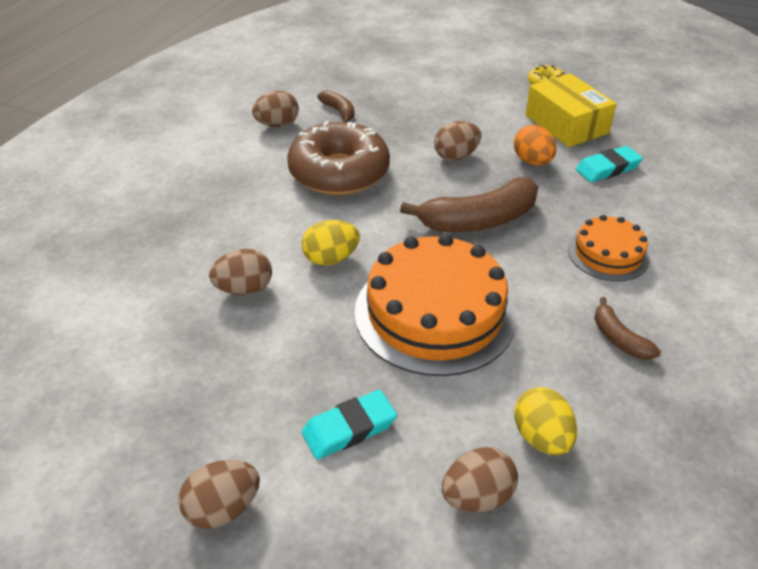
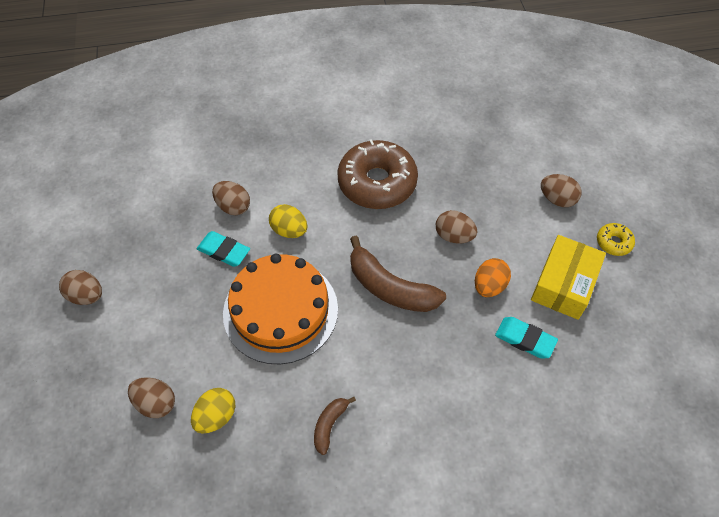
camera: 55 degrees right, 15 degrees up
brown egg [252,91,299,127] -> brown egg moved to [541,174,581,207]
turquoise eraser [302,390,397,460] -> turquoise eraser moved to [197,231,250,267]
brown banana [317,90,354,122] -> none
orange cake [568,215,650,281] -> none

